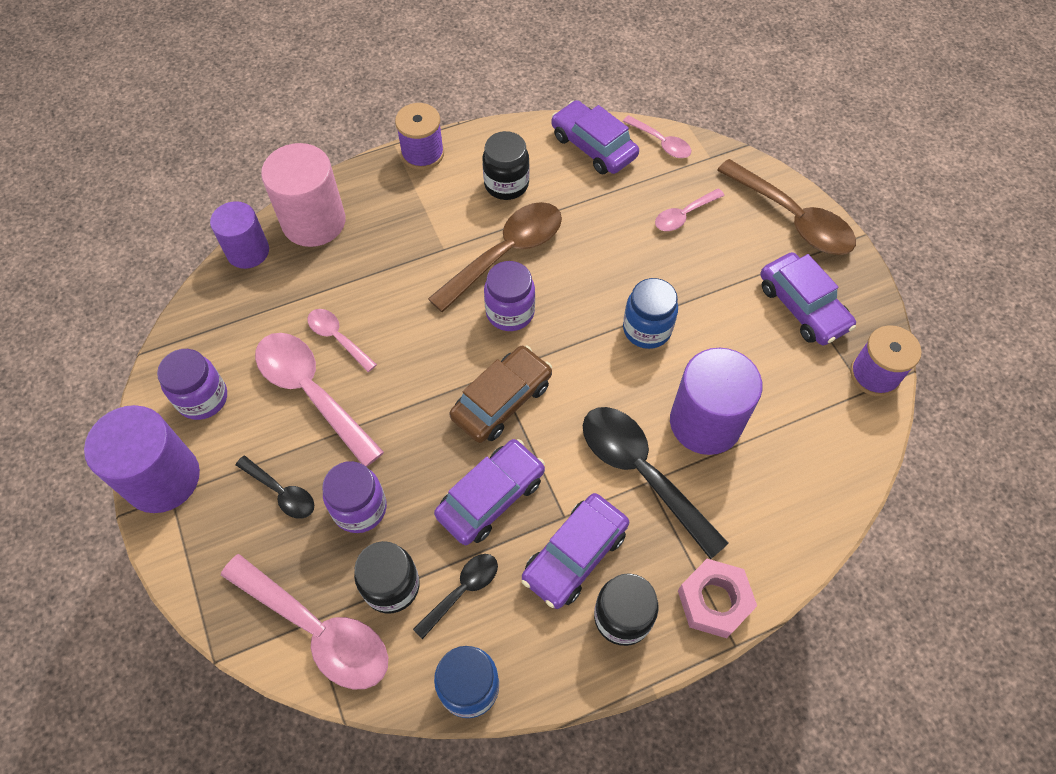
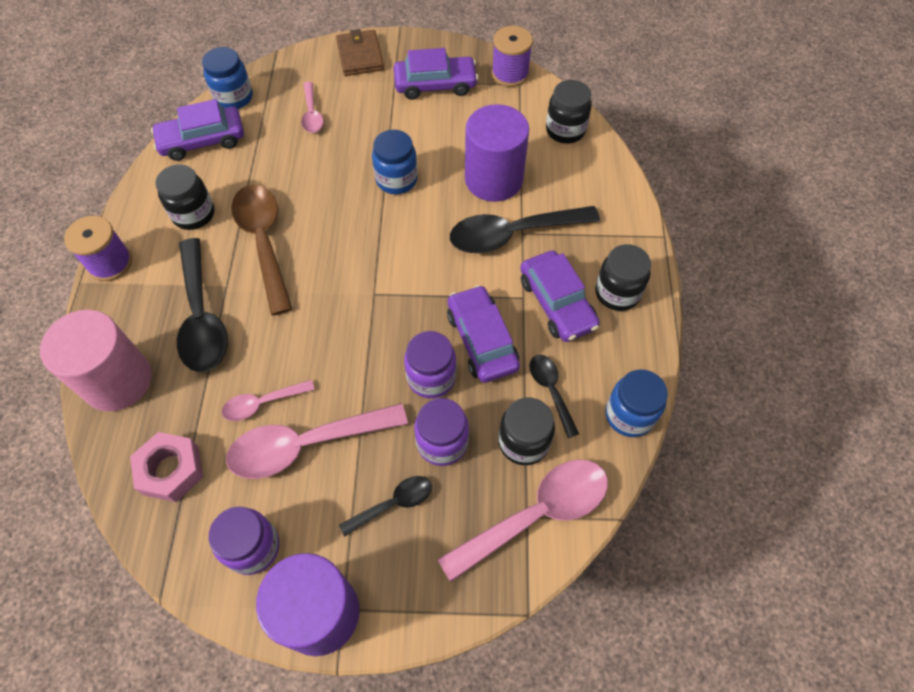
camera: 65 degrees left, 0 degrees up
purple cylinder [210,201,269,269] -> none
brown car [449,345,552,443] -> none
purple jar [484,261,535,331] -> purple jar moved to [404,331,456,399]
pink spoon [623,115,691,158] -> blue jar [202,47,253,109]
pink nut [678,559,757,638] -> pink nut moved to [130,432,203,502]
brown spoon [717,159,856,255] -> brown wallet [336,29,384,76]
none -> black spoon [177,238,228,372]
none -> black jar [546,80,592,144]

